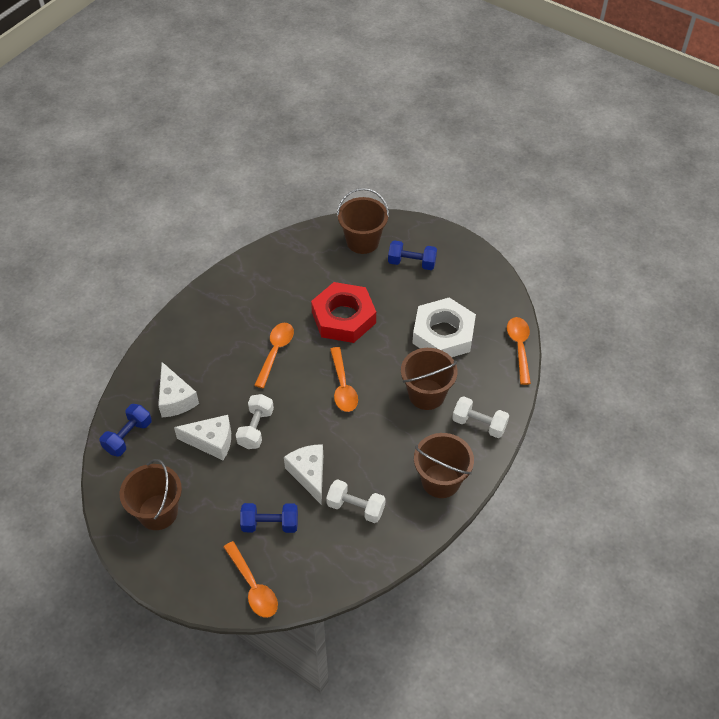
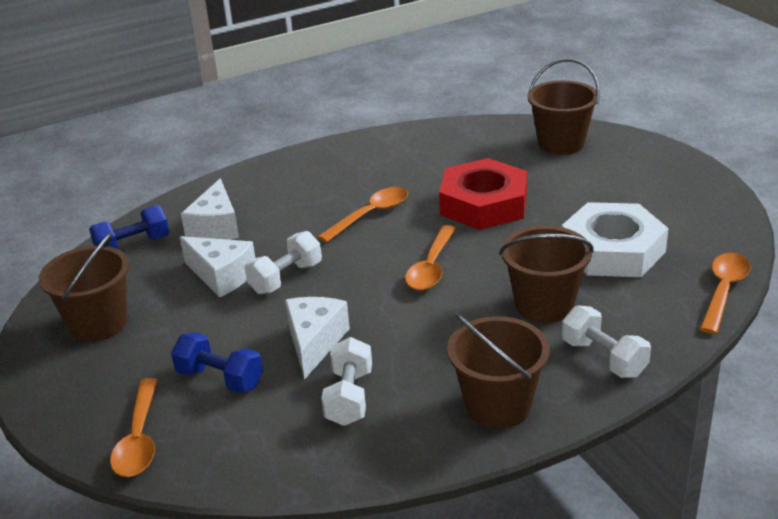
camera: 30 degrees right, 20 degrees down
white dumbbell [326,479,385,523] -> white dumbbell turned 45 degrees clockwise [321,337,372,426]
blue dumbbell [388,240,437,270] -> none

